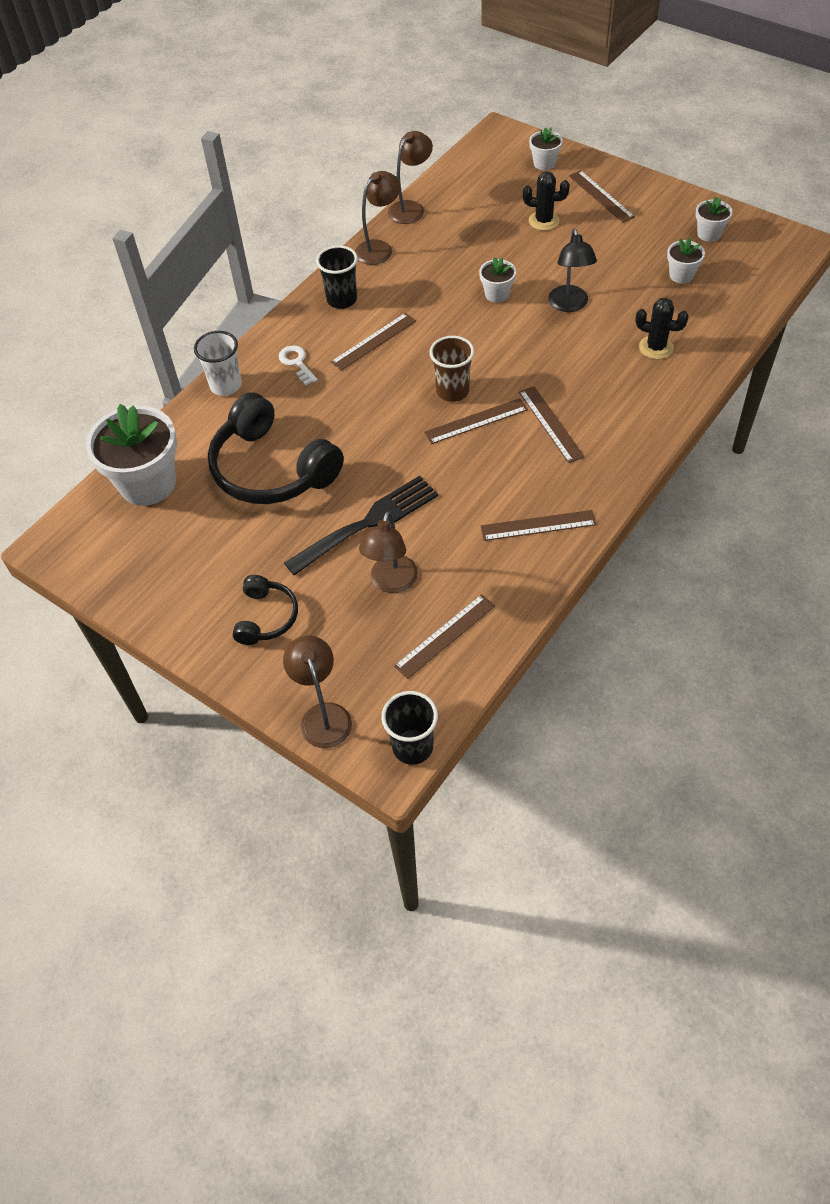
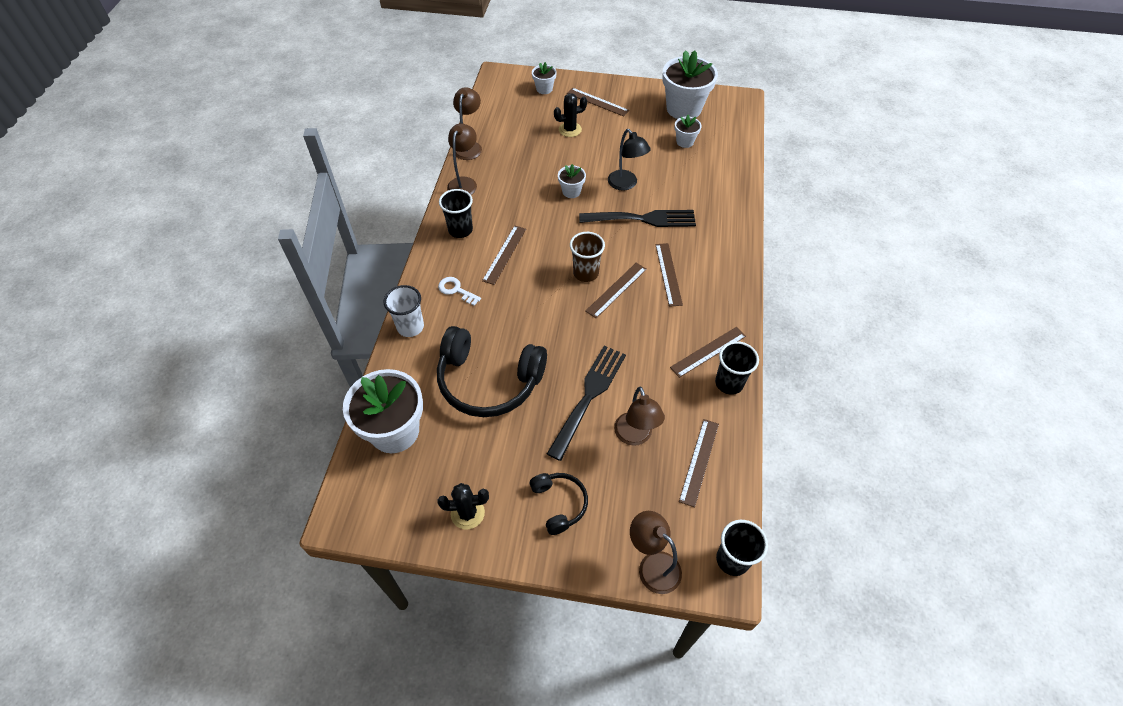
camera: 30 degrees left, 0 degrees up
brown ruler [519,386,585,463] -> brown ruler turned 45 degrees clockwise [655,243,683,307]
black cactus [635,298,689,359] -> black cactus moved to [437,483,489,530]
white flower pot [696,196,732,242] -> white flower pot [662,50,718,119], size x2.09
none -> black fork [579,210,696,227]
none -> black cup [715,341,759,395]

